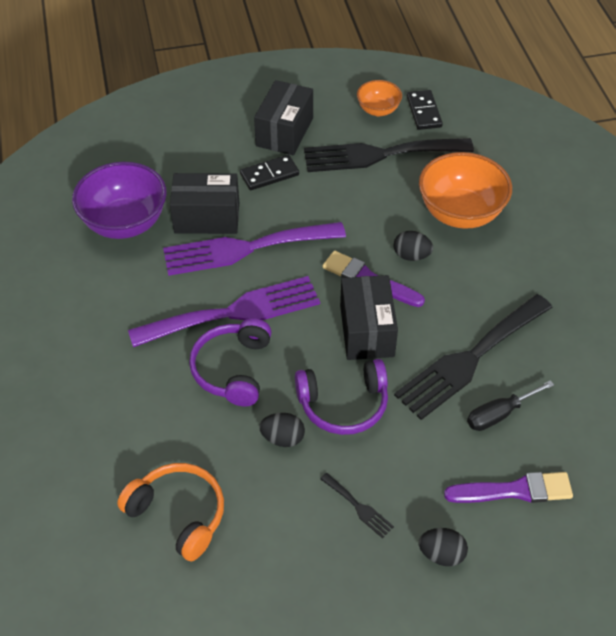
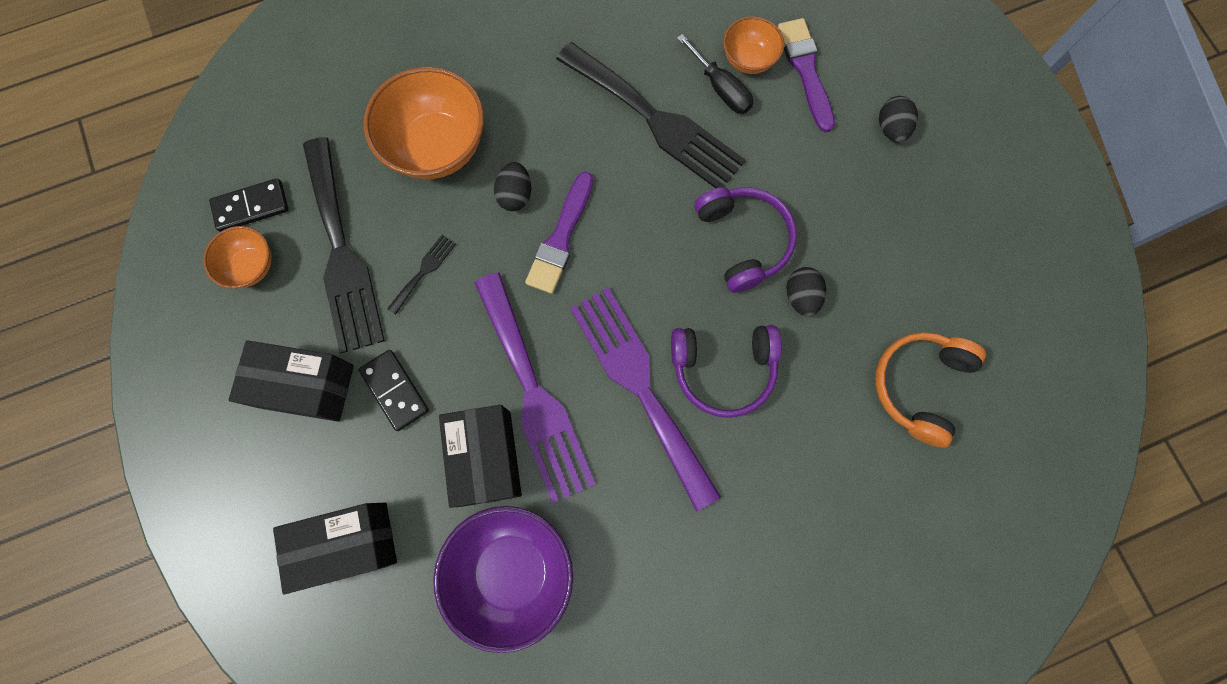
camera: 100 degrees left, 25 degrees up
black fork [320,473,394,539] -> black fork moved to [387,235,456,315]
black box [340,275,398,360] -> black box moved to [273,503,397,595]
none -> orange bowl [723,16,784,74]

